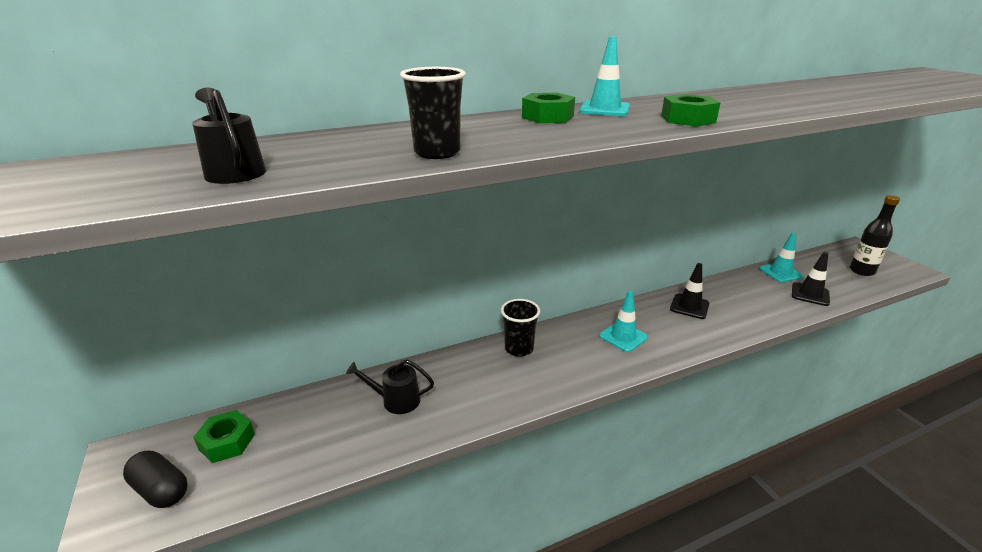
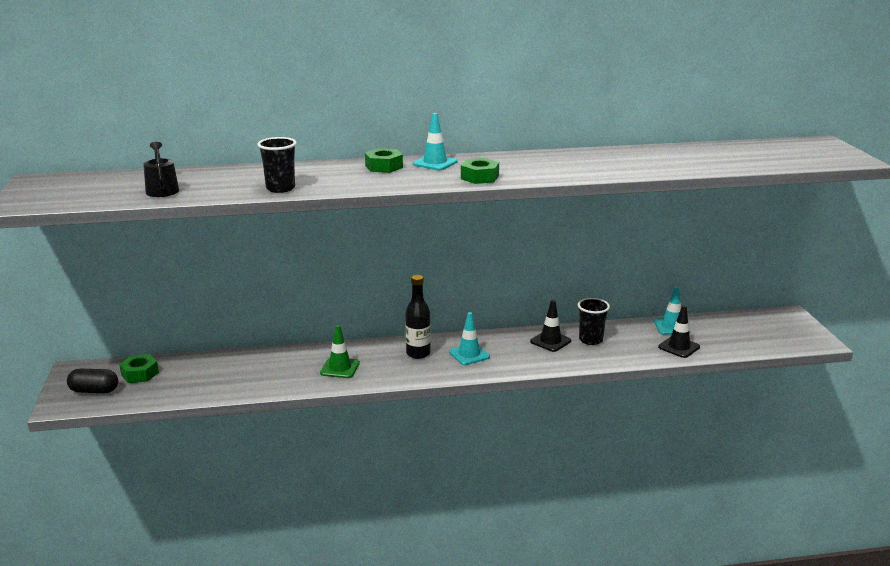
camera: 15 degrees right, 5 degrees down
black capsule [123,451,188,508] -> black capsule turned 45 degrees counterclockwise [67,369,118,393]
black watering can [346,359,434,414] -> none
black cup [501,299,540,357] -> black cup moved to [578,298,610,345]
black bottle [850,195,900,276] -> black bottle moved to [405,275,431,359]
none -> green traffic cone [320,325,360,378]

